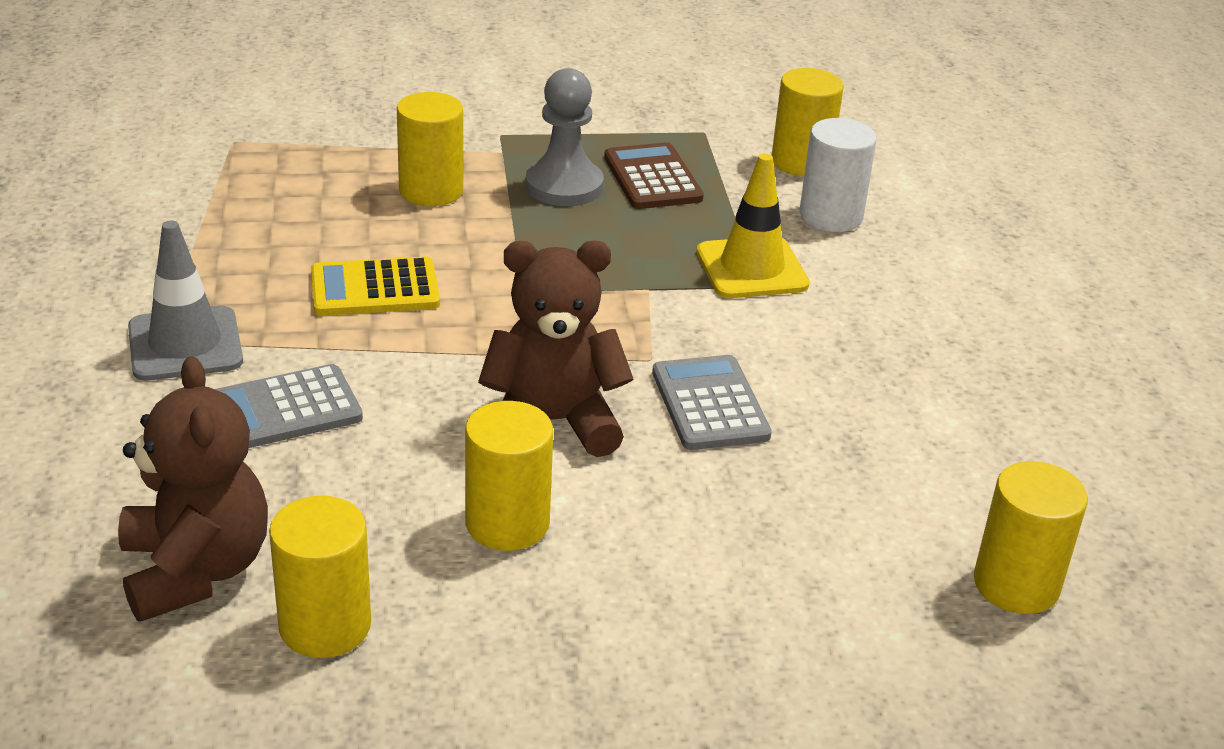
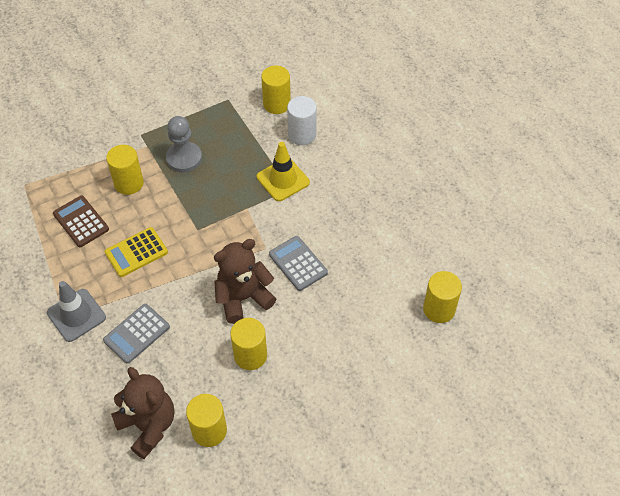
camera: 20 degrees left, 20 degrees up
brown calculator [604,142,704,209] -> brown calculator moved to [53,196,109,247]

